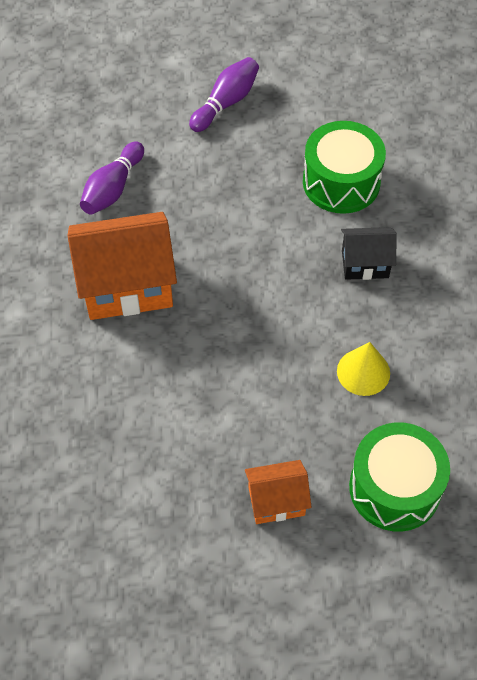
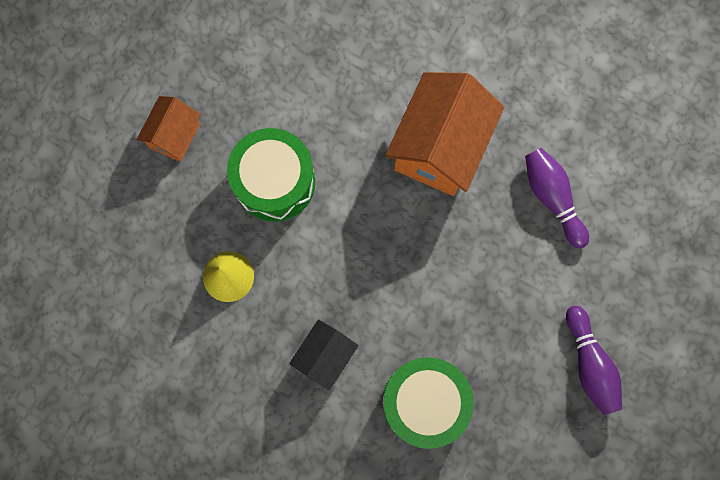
camera: 125 degrees right, 20 degrees up
green drum [349,422,450,532] -> green drum moved to [227,128,315,222]

